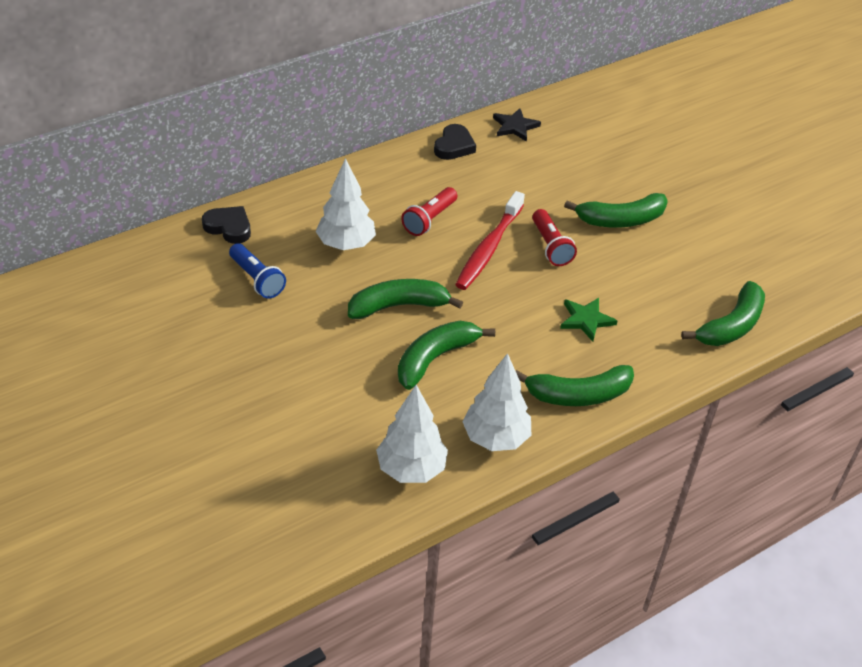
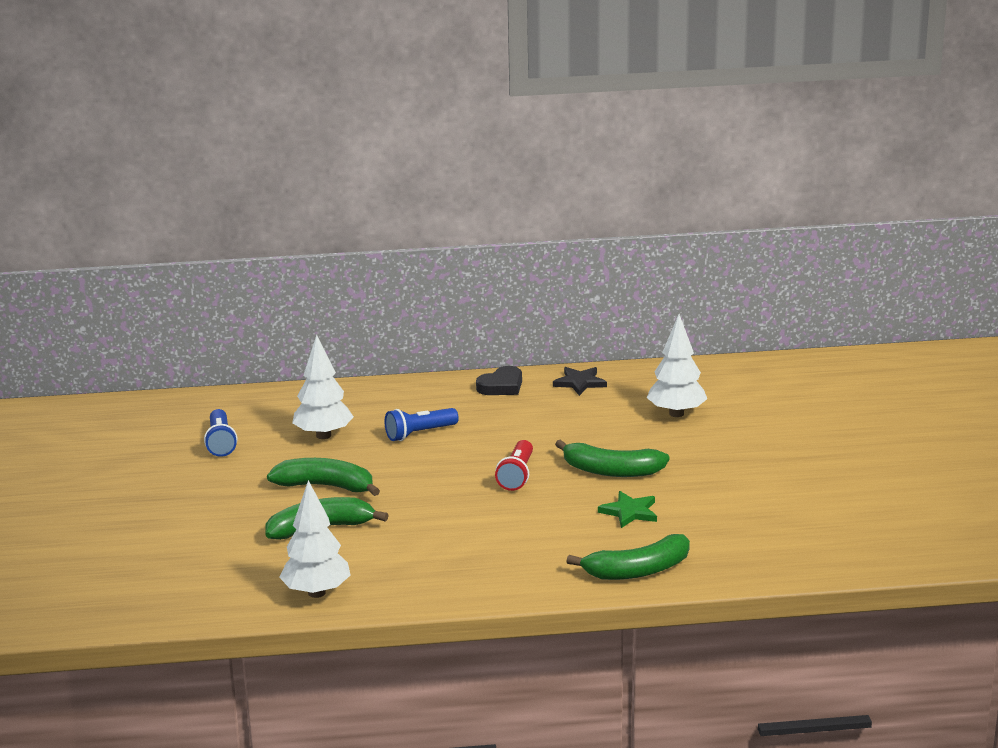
camera: 30 degrees right, 20 degrees down
black heart [202,206,251,244] -> none
white tree [376,385,448,483] -> white tree moved to [647,314,707,417]
red flashlight [401,187,457,236] -> blue flashlight [385,408,459,441]
red toothbrush [455,191,525,290] -> none
green banana [516,365,634,406] -> none
green star [560,298,617,342] -> green star moved to [598,491,657,528]

